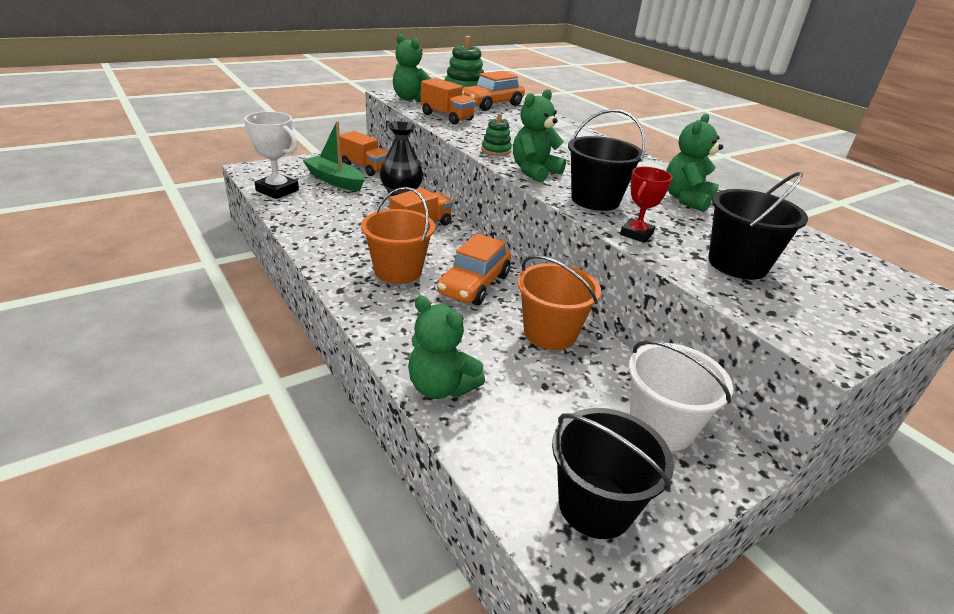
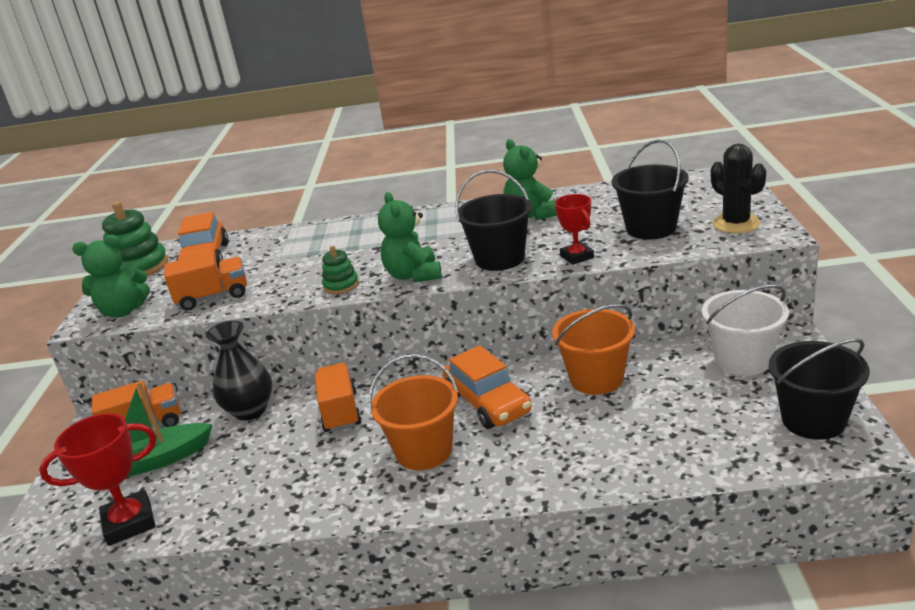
camera: 50 degrees left, 5 degrees down
white trophy [244,111,299,199] -> red trophy [39,413,156,546]
green teddy bear [408,296,485,399] -> none
none -> black cactus [710,143,766,233]

